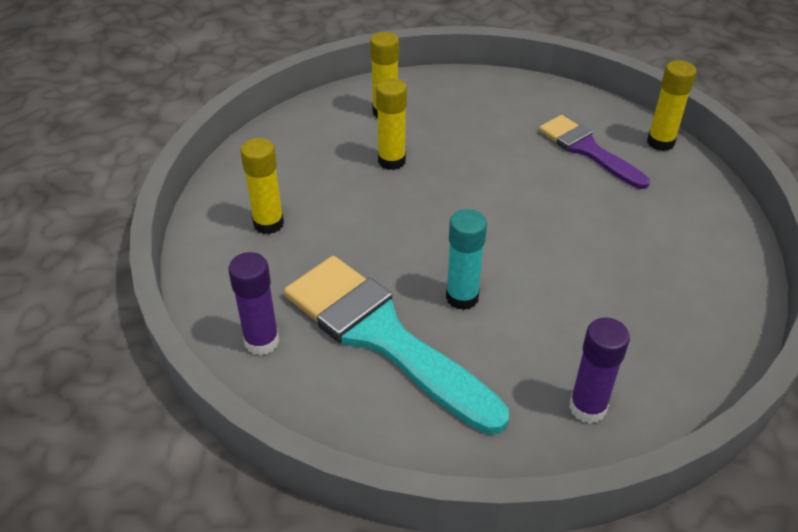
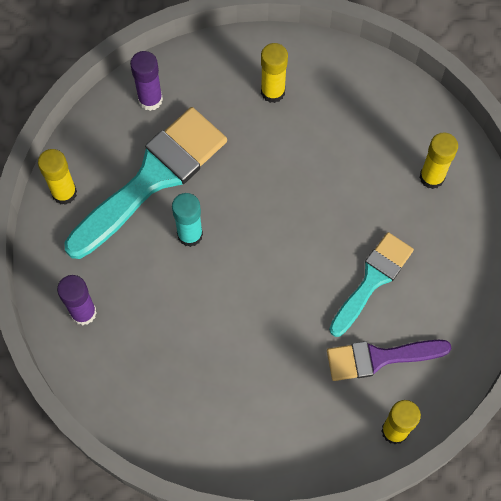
camera: 90 degrees right, 25 degrees up
yellow glue stick [376,78,407,170] -> yellow glue stick moved to [38,149,77,205]
purple brush [539,115,650,189] -> purple brush turned 150 degrees counterclockwise [327,340,452,381]
none -> turquoise brush [329,232,414,337]

